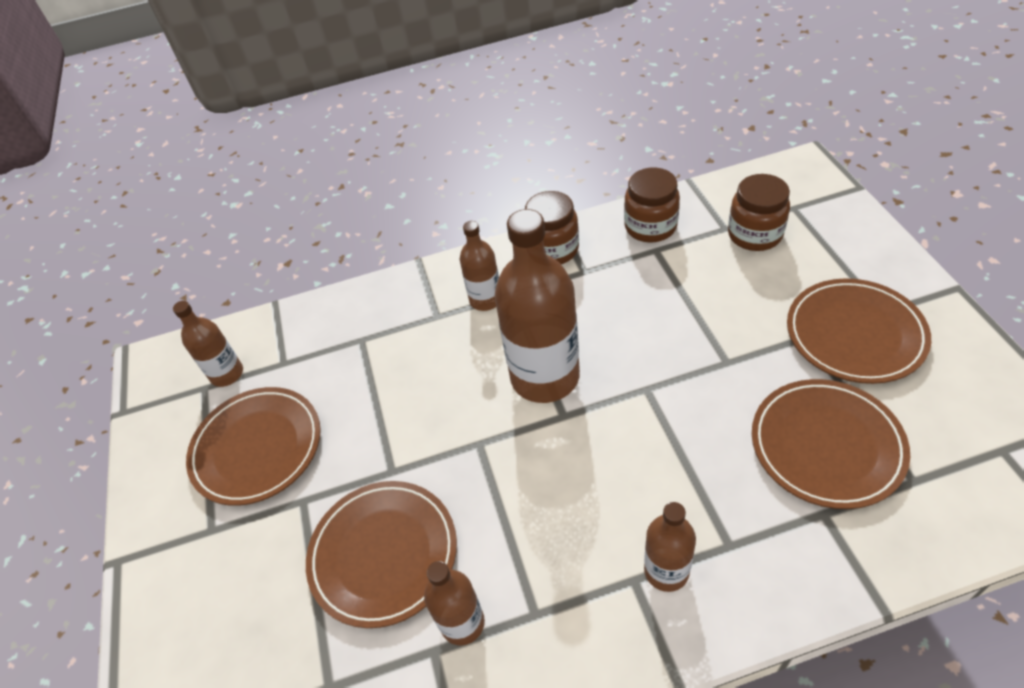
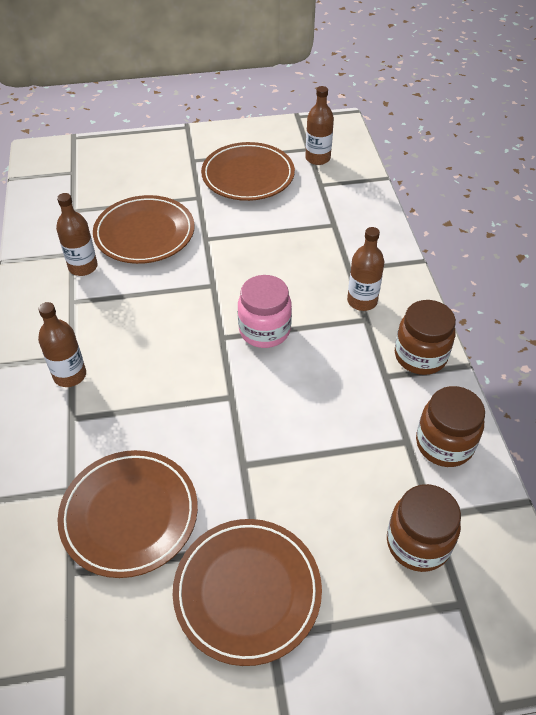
camera: 90 degrees right, 0 degrees up
brown bottle [495,209,580,403] -> pink jar [238,275,292,348]

